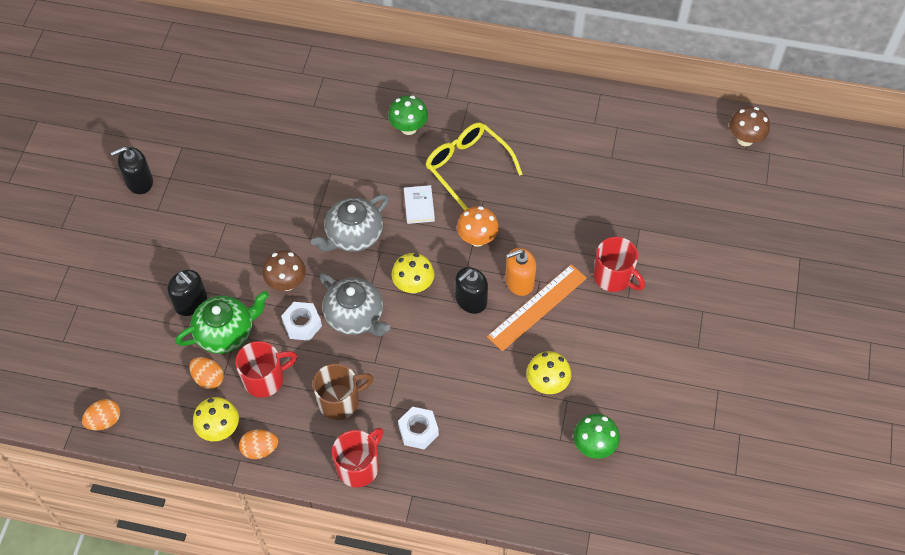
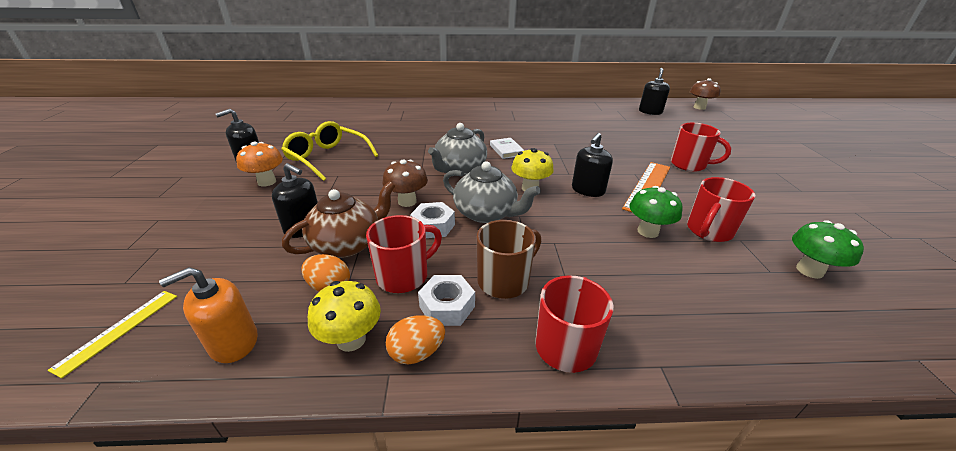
camera: 15 degrees left, 25 degrees down
orange egg [82,399,120,430] -> none
green teapot [175,291,269,354] -> brown teapot [282,181,395,258]
green mushroom [388,95,428,135] -> green mushroom moved to [629,186,683,238]
white nut [398,407,439,449] -> white nut moved to [418,275,475,326]
yellow glasses [426,123,523,211] -> yellow glasses moved to [281,121,379,181]
orange mushroom [457,206,499,247] -> orange mushroom moved to [236,142,283,187]
orange soap dispenser [505,248,536,296] -> orange soap dispenser moved to [159,267,258,363]
yellow mushroom [527,351,571,394] -> red mug [687,177,756,242]
none -> yellow ruler [48,291,177,378]
none -> black soap dispenser [639,68,670,115]

